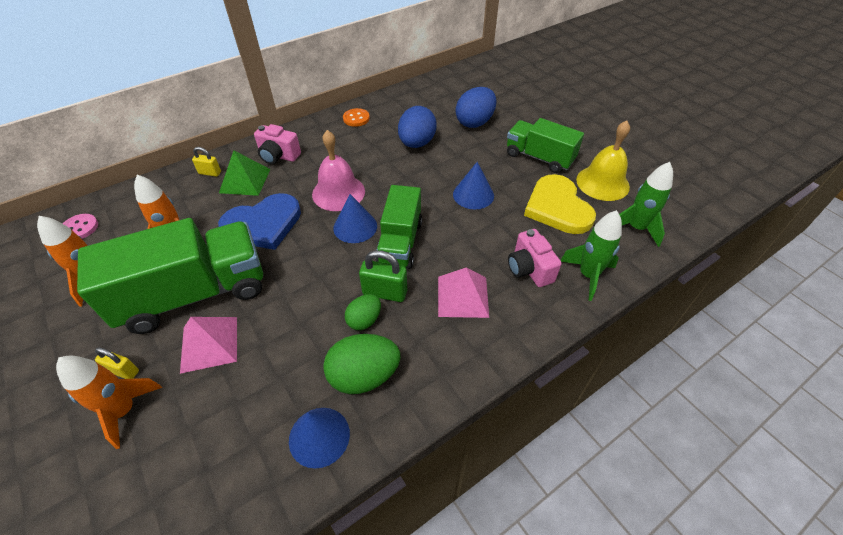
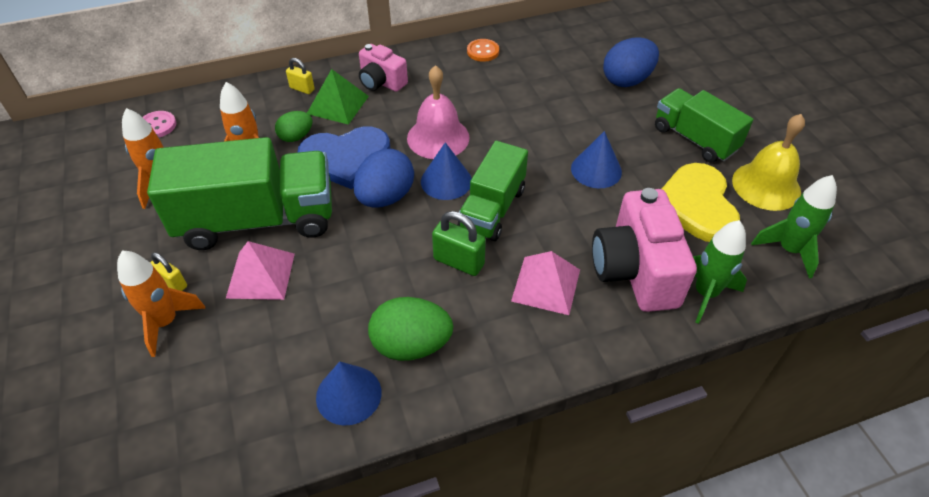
camera: 15 degrees right, 0 degrees up
green egg [345,294,381,330] -> green egg moved to [275,111,312,142]
blue egg [398,106,437,148] -> blue egg moved to [353,149,414,208]
pink camera [508,229,561,287] -> pink camera [592,188,697,312], size x1.72

